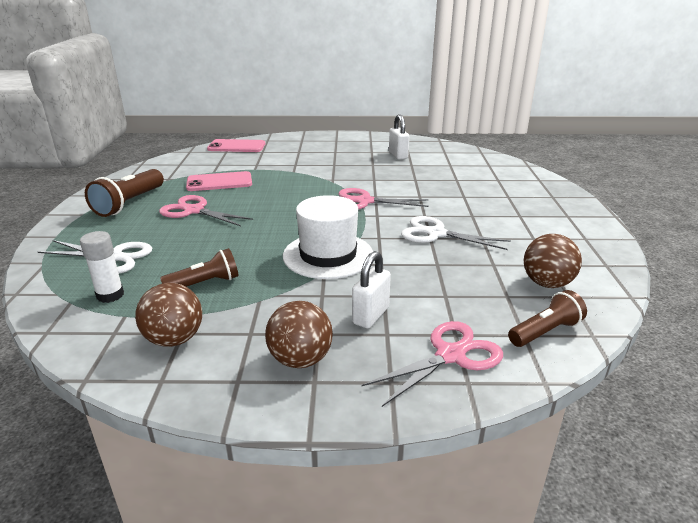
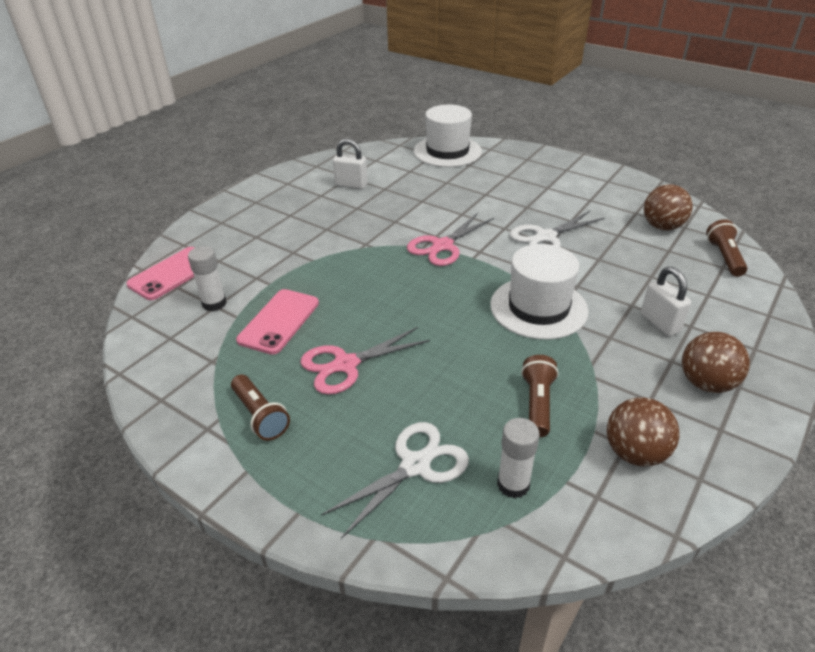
camera: 55 degrees left, 10 degrees up
brown flashlight [85,169,164,217] -> brown flashlight [231,375,290,441], size x0.66
pink scissors [362,321,503,407] -> none
none -> white glue stick [188,246,227,311]
none -> white hat [414,105,482,167]

